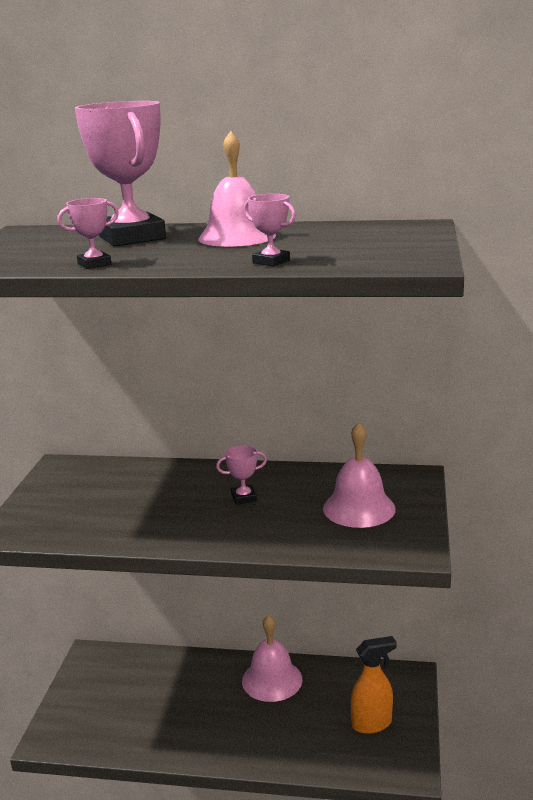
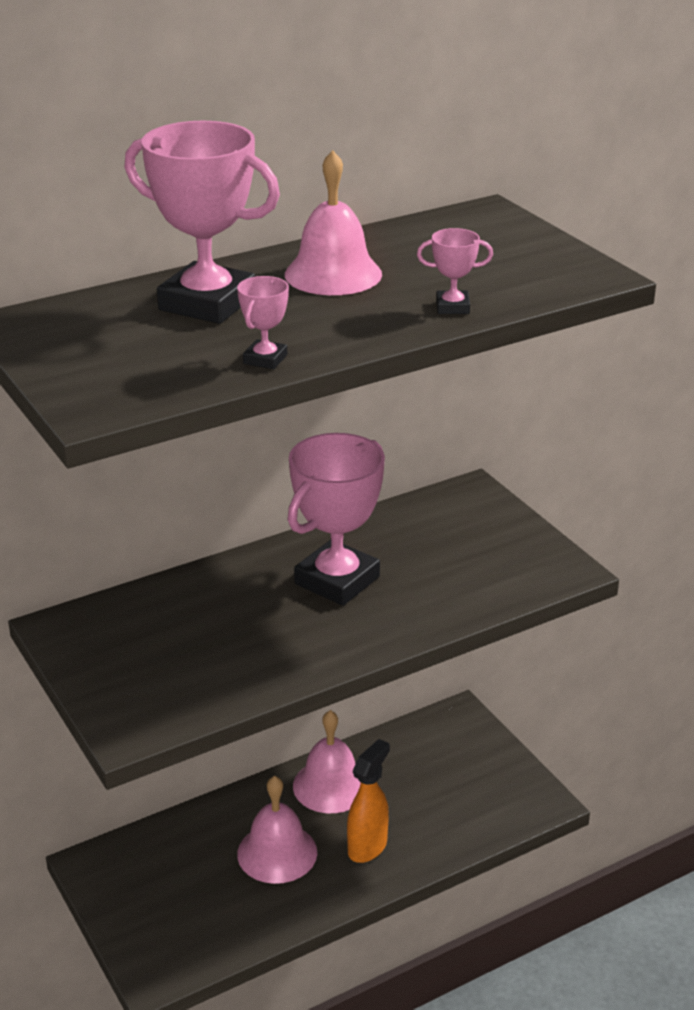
camera: 40 degrees left, 10 degrees up
pink trophy [216,445,267,505] -> pink trophy [288,433,385,606], size x2.28
pink bell [323,422,396,528] -> pink bell moved to [237,776,317,884]
orange spray bottle [351,636,397,734] -> orange spray bottle moved to [347,739,390,863]

